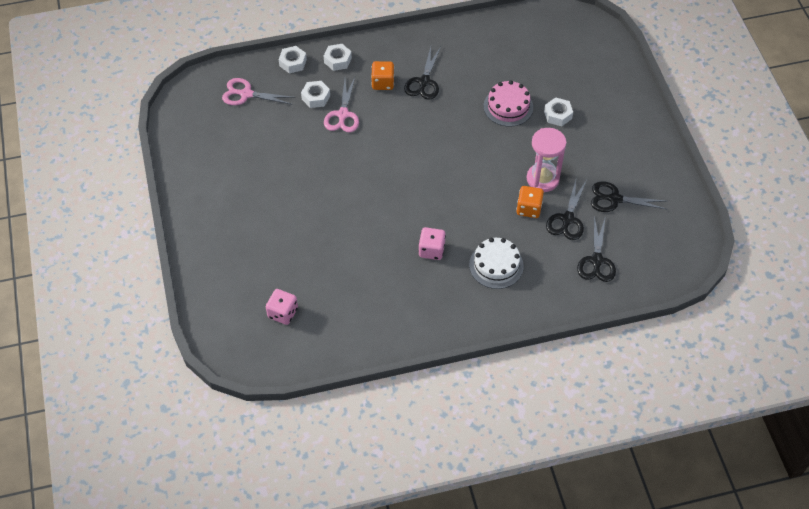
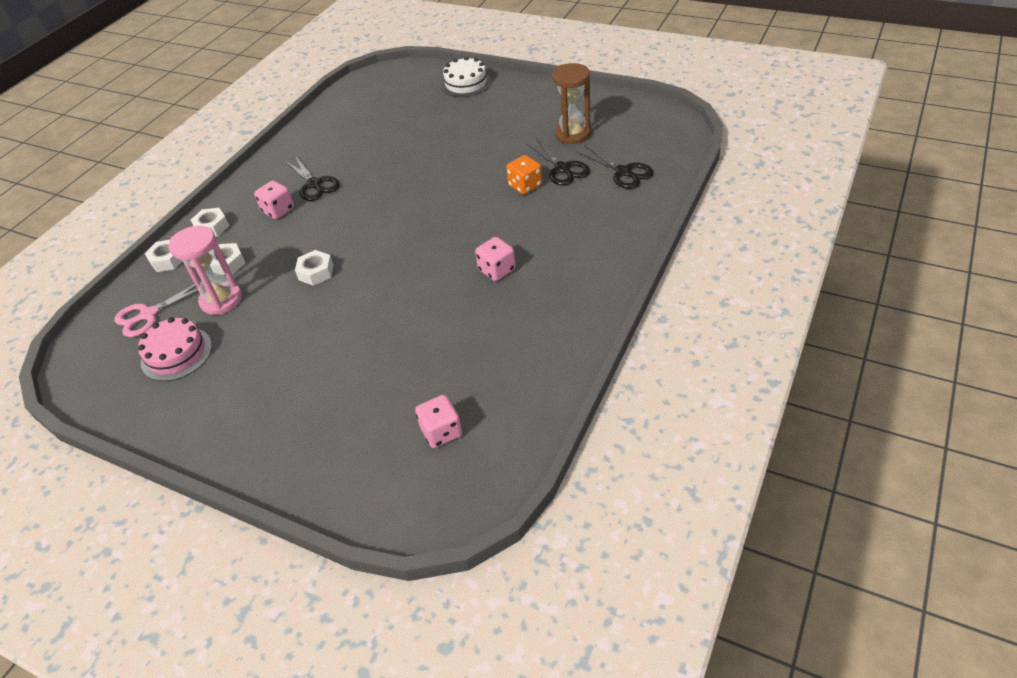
camera: 45 degrees left, 10 degrees down
pink scissors [324,77,359,133] -> none
orange dice [371,61,394,90] -> pink dice [254,180,294,219]
white cake [469,238,524,289] -> white cake moved to [441,57,491,97]
pink cake [484,80,533,127] -> pink cake moved to [138,317,212,381]
pink hourglass [527,128,566,192] -> pink hourglass moved to [169,226,242,315]
white nut [544,97,573,126] -> white nut moved to [295,250,333,286]
black scissors [591,181,668,212] -> brown hourglass [552,63,591,144]

